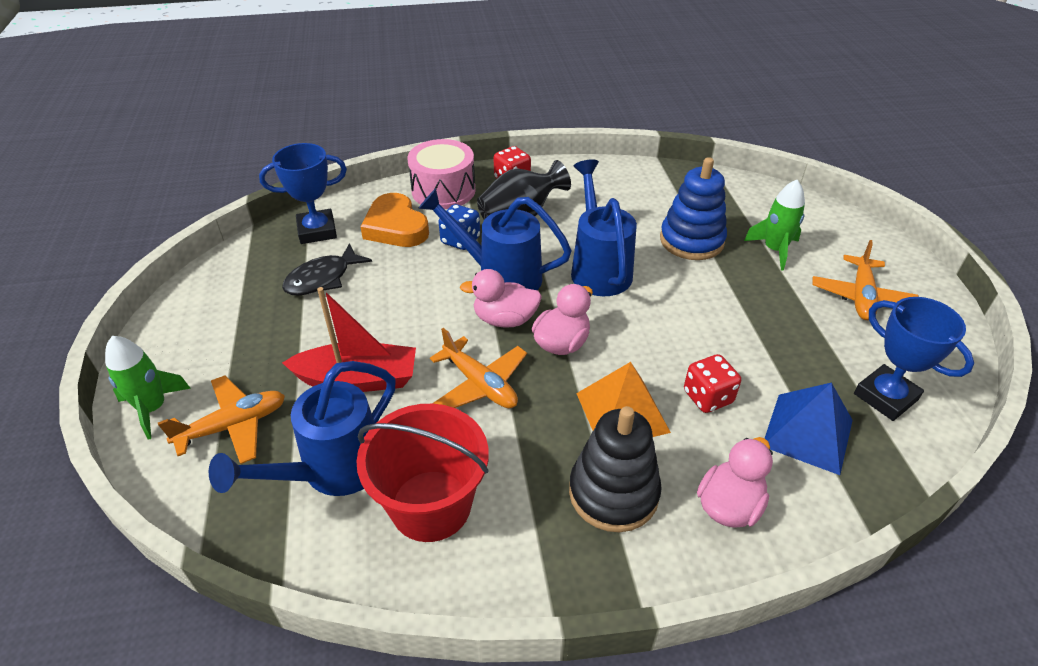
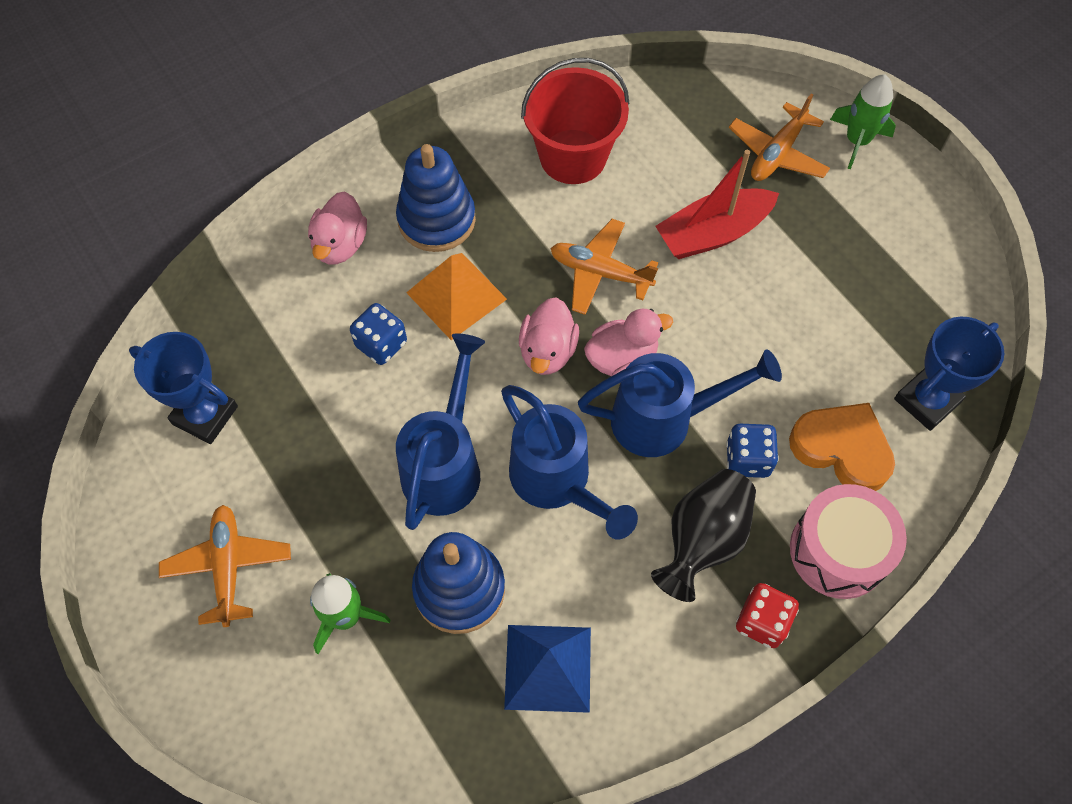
camera: 155 degrees right, 20 degrees up
blue watering can [209,361,396,496] -> blue watering can moved to [396,333,485,530]
black fish [282,243,372,296] -> none
black stacking toy [569,406,662,532] -> blue stacking toy [396,144,476,252]
red dice [684,354,741,413] -> blue dice [350,303,407,365]
blue pyramid [765,382,853,475] -> blue pyramid moved to [504,625,591,713]

